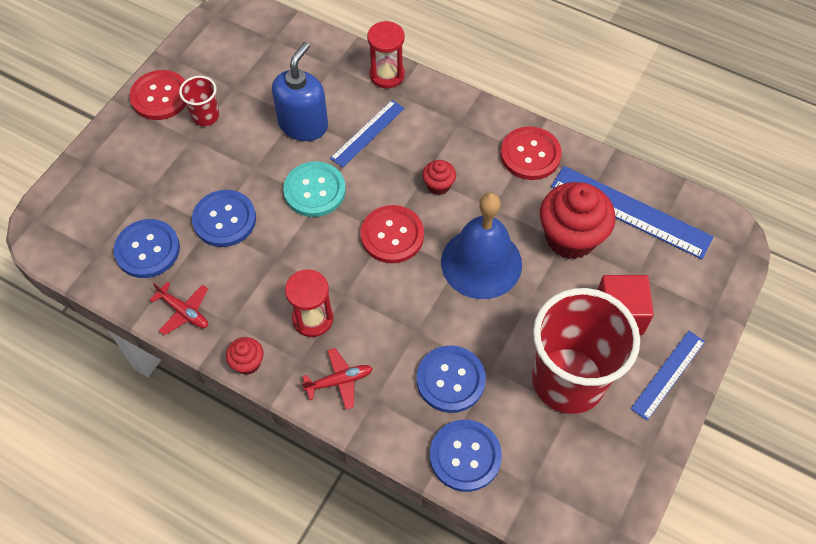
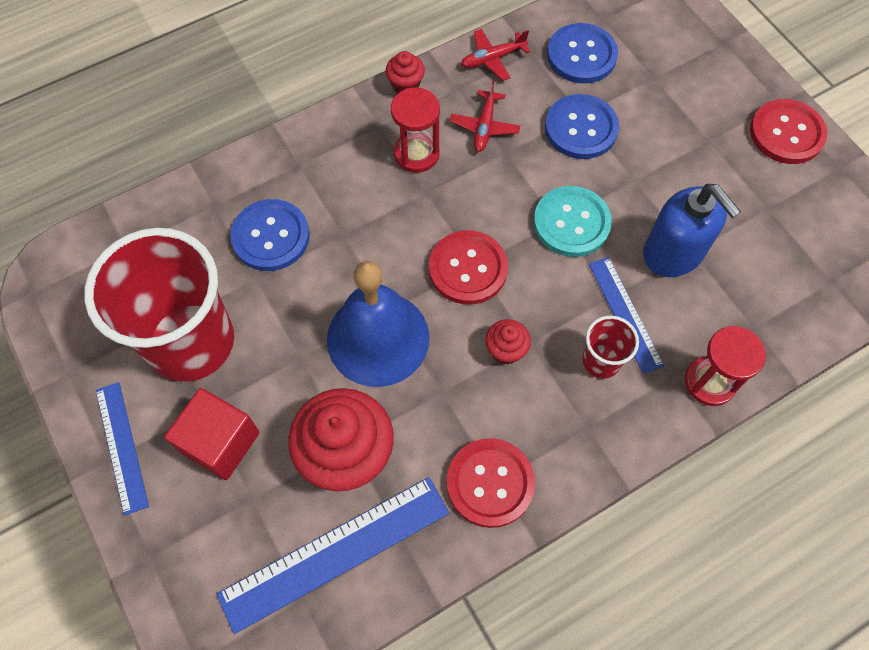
camera: 120 degrees right, 5 degrees up
red cup [179,76,219,126] -> red cup moved to [582,316,639,379]
red plane [302,348,373,410] -> red plane moved to [450,80,520,152]
blue button [430,420,502,492] -> none

